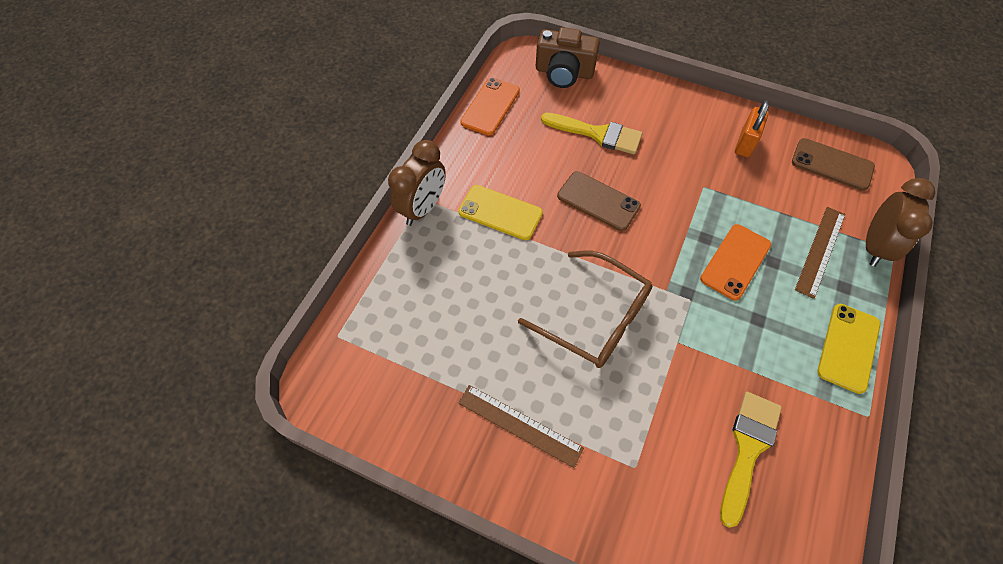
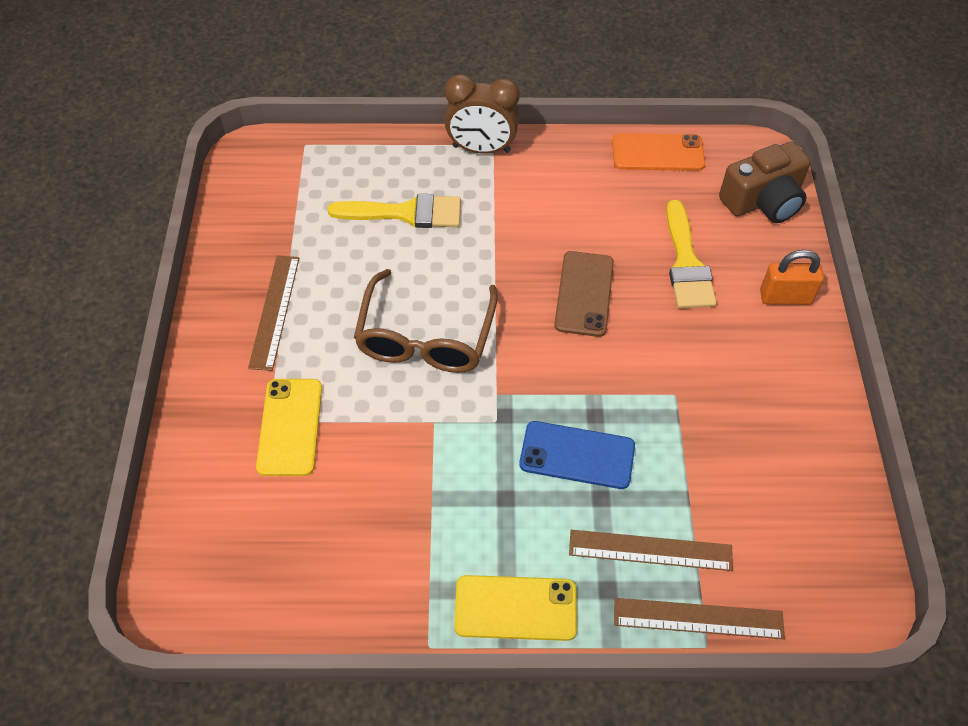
camera: 65 degrees right, 5 degrees down
yellow phone [458,185,543,240] -> yellow phone moved to [256,379,322,476]
brown camera [536,27,600,88] -> brown camera turned 105 degrees counterclockwise [719,142,811,223]
orange phone [700,224,771,301] -> blue phone [519,421,635,489]
yellow brush [720,392,782,528] -> yellow brush moved to [328,194,461,228]
orange padlock [735,100,769,157] -> orange padlock moved to [760,250,824,305]
brown phone [792,138,875,191] -> none
brown clock [866,178,935,267] -> brown ruler [614,598,785,639]

